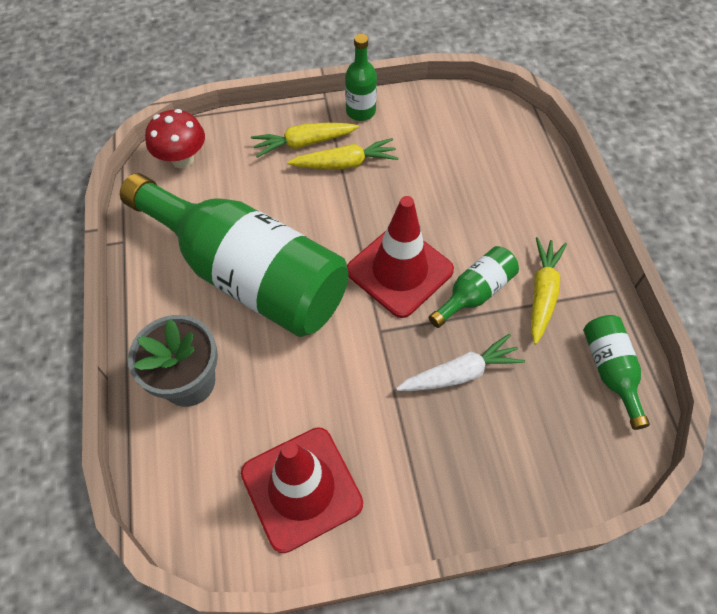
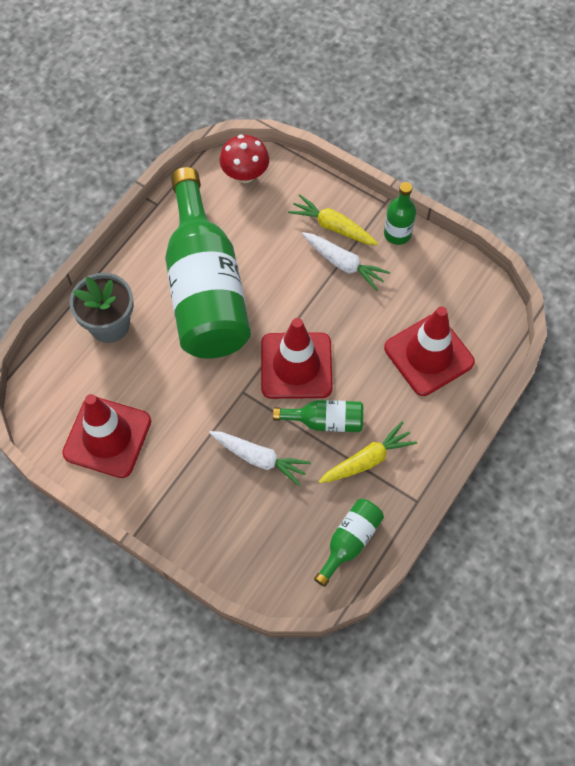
camera: 45 degrees right, 5 degrees up
yellow carrot [287,138,398,169] -> white carrot [302,232,390,291]
none -> red traffic cone [384,306,475,396]

